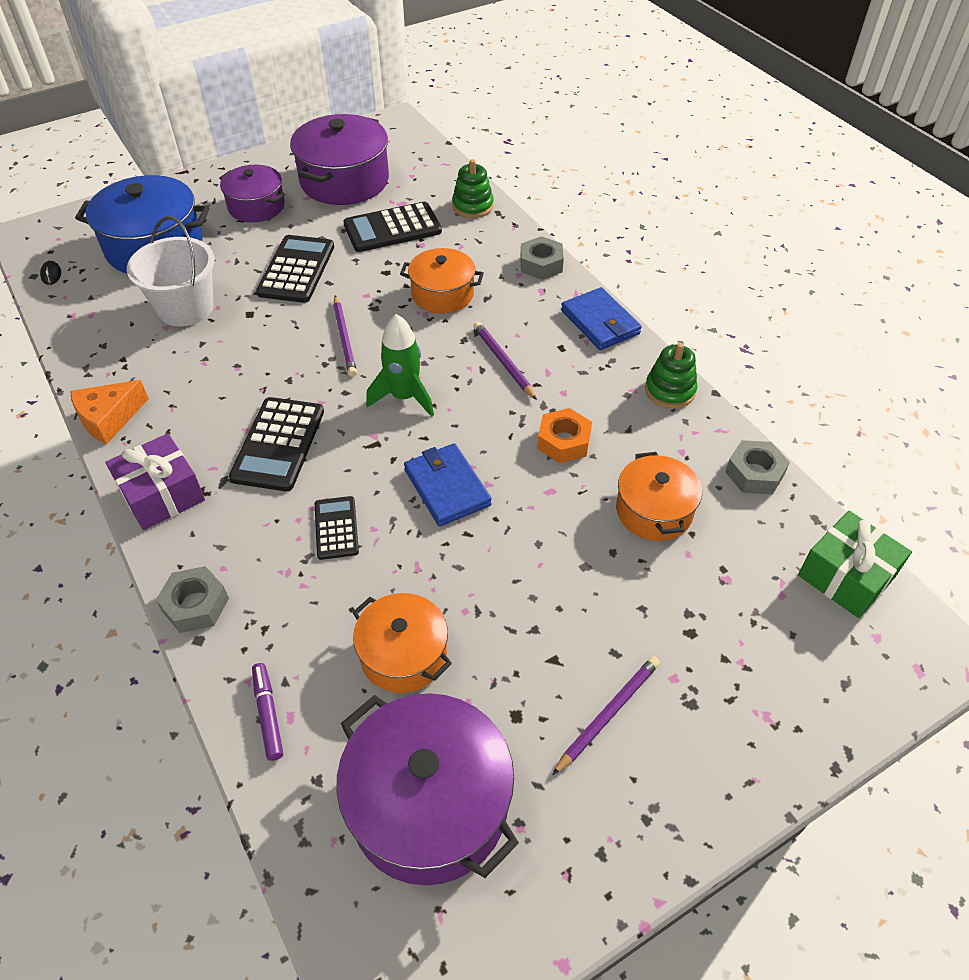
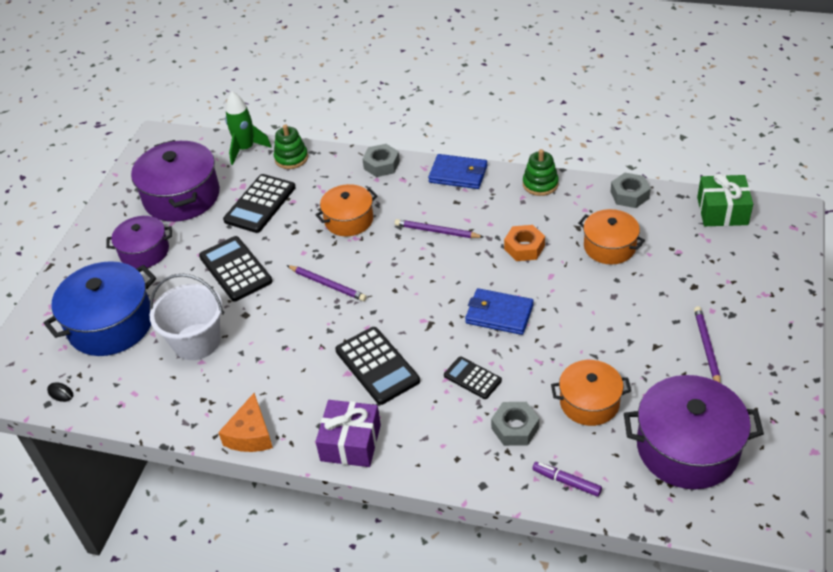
camera: 40 degrees left, 5 degrees down
grey nut [156,566,229,633] -> grey nut moved to [491,402,539,446]
green rocket [366,314,434,417] -> green rocket moved to [225,92,272,165]

